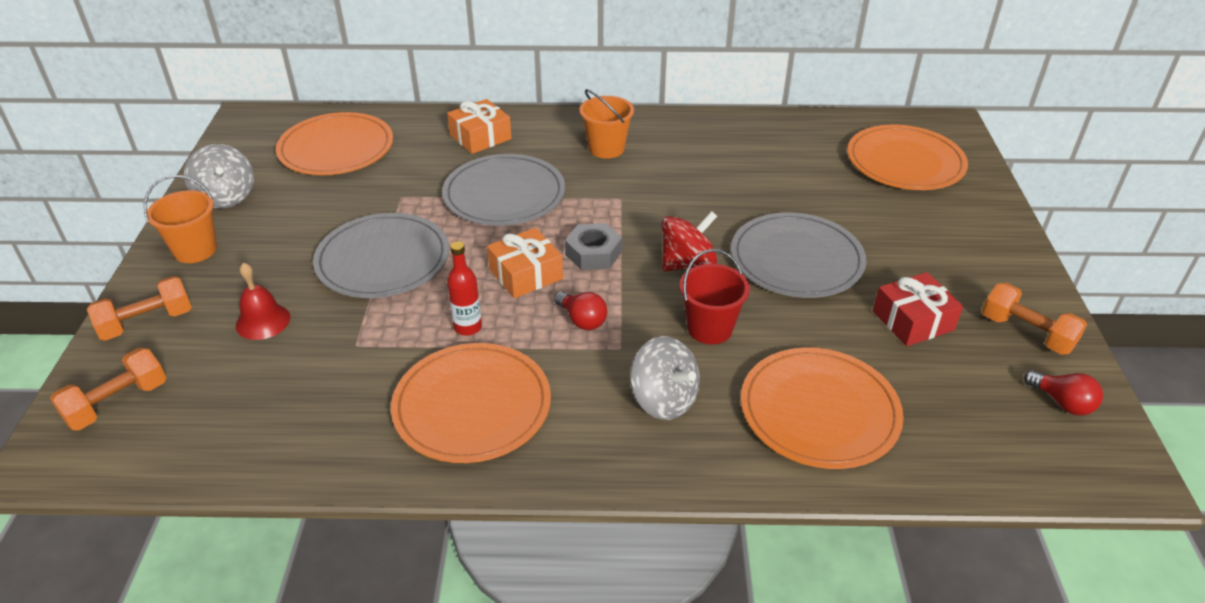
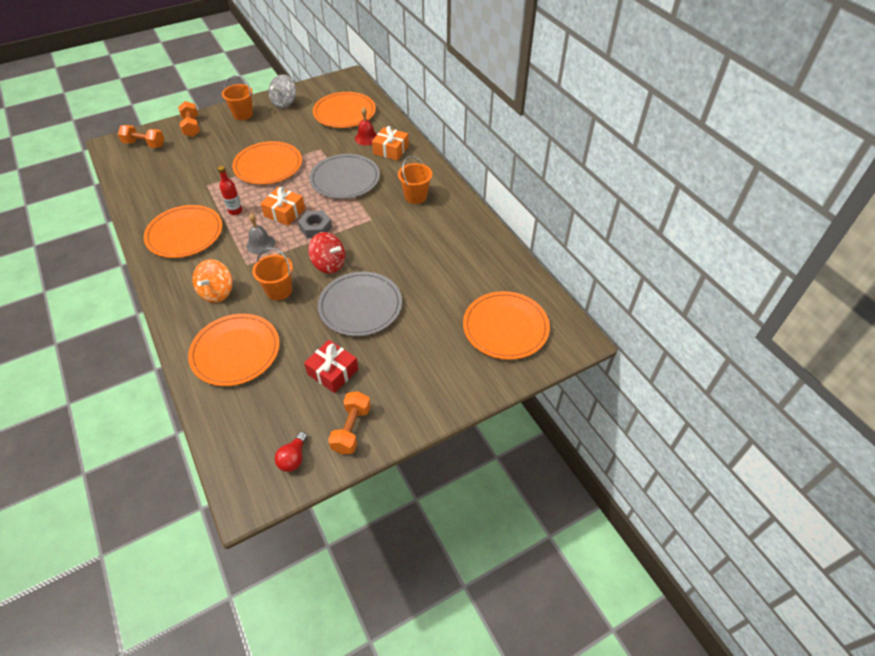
camera: 60 degrees right, 10 degrees up
orange dumbbell [87,276,192,341] -> orange dumbbell turned 45 degrees clockwise [178,101,200,137]
red bell [236,262,290,340] -> red bell moved to [355,107,377,145]
grey plate [313,213,449,298] -> orange plate [232,141,302,185]
red light bulb [554,292,608,330] -> grey bell [246,213,275,255]
grey spinning top [630,336,700,420] -> orange spinning top [193,259,233,303]
red bucket [680,249,750,344] -> orange bucket [252,248,293,301]

